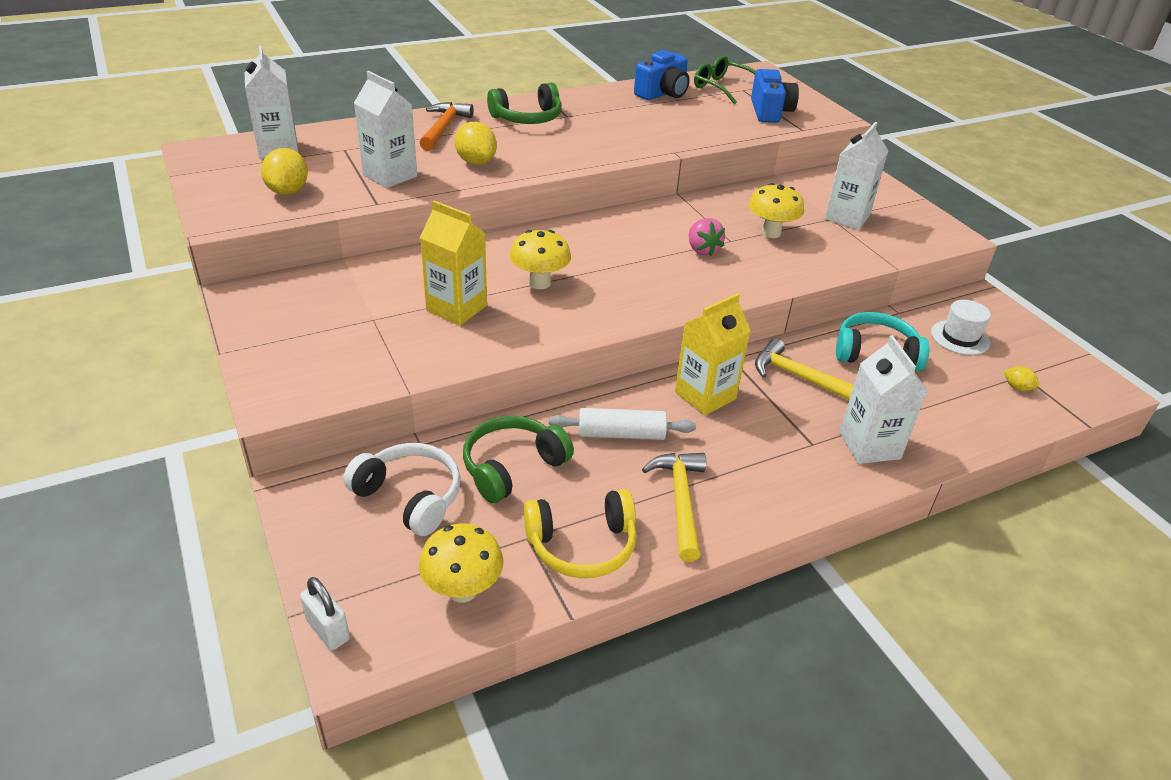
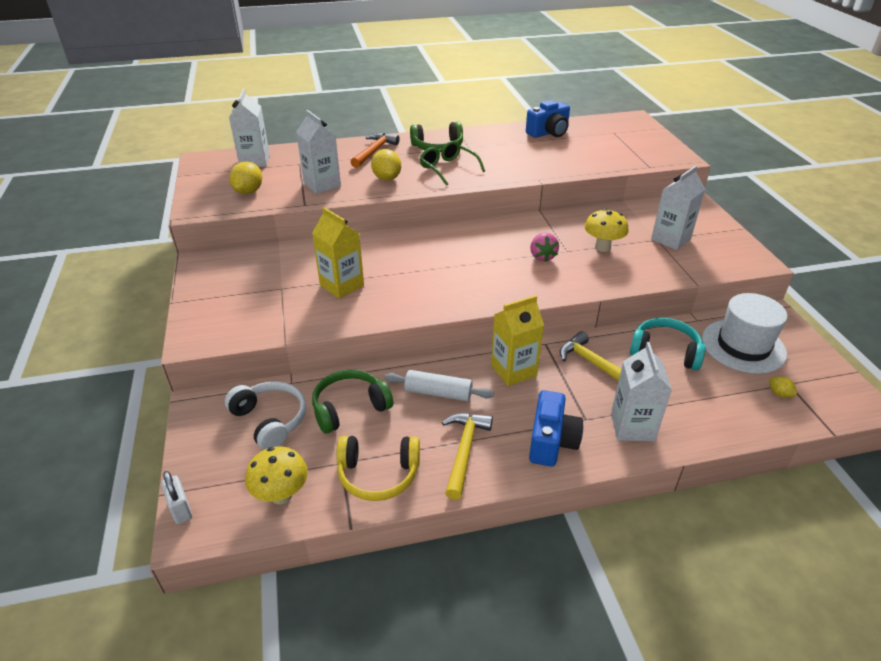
camera: 15 degrees right, 0 degrees up
yellow mushroom [510,230,571,289] -> none
green glasses [694,55,756,105] -> green glasses moved to [420,141,485,186]
blue camera [751,69,799,123] -> blue camera moved to [529,390,583,467]
white hat [931,300,991,355] -> white hat [702,293,788,374], size x1.72

